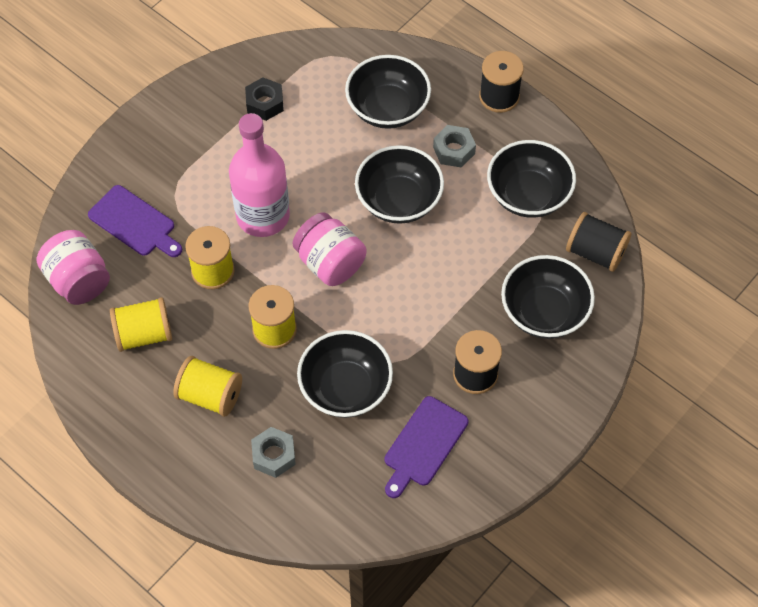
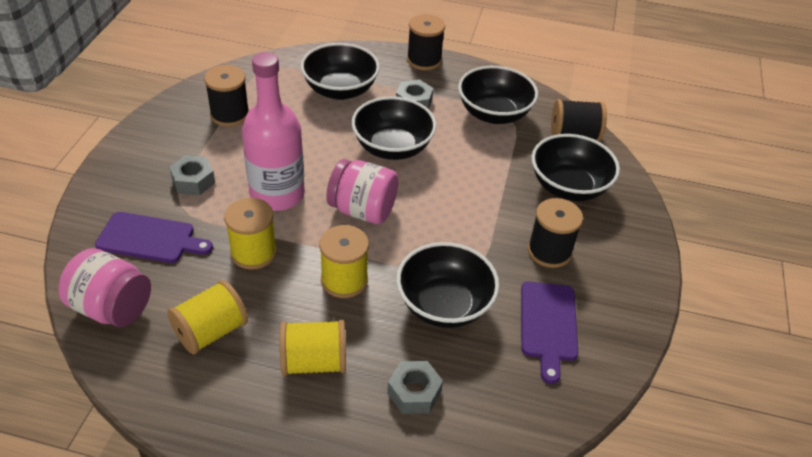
camera: 30 degrees left, 15 degrees down
black nut [245,77,284,121] -> black spool [204,65,249,126]
none -> grey nut [169,155,215,195]

